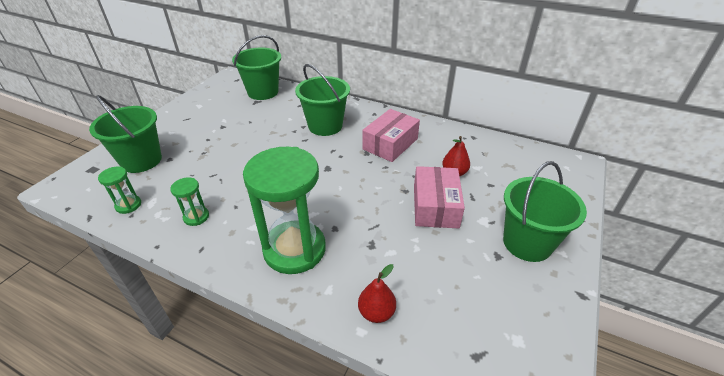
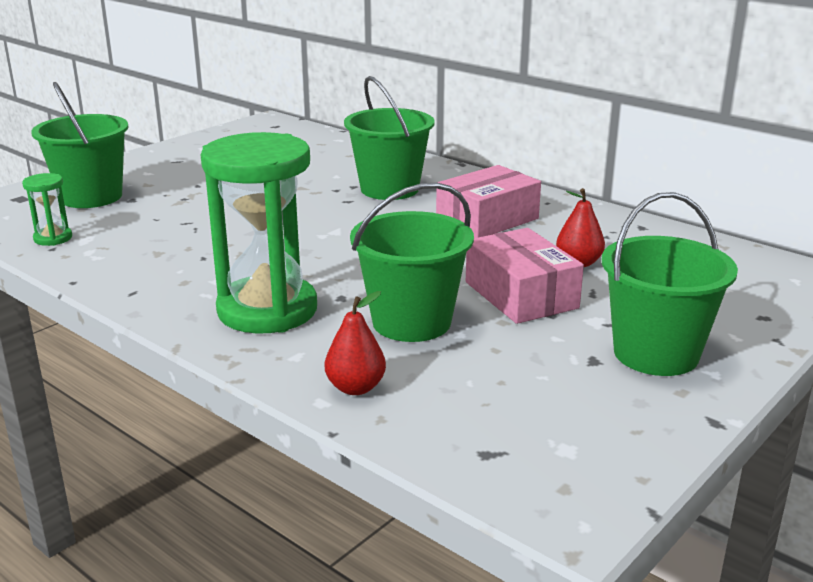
camera: 15 degrees right, 15 degrees down
green hourglass [170,177,209,226] -> none
green bucket [232,35,281,100] -> green bucket moved to [350,183,474,342]
pink box [414,166,465,228] -> pink box turned 45 degrees counterclockwise [466,228,584,324]

